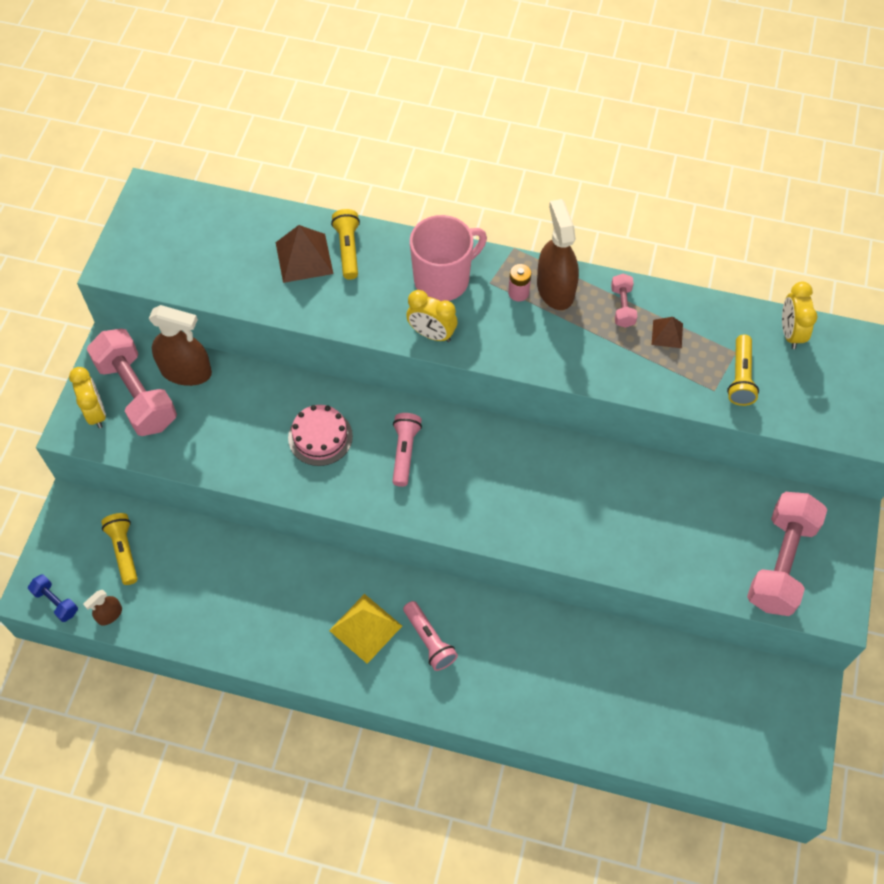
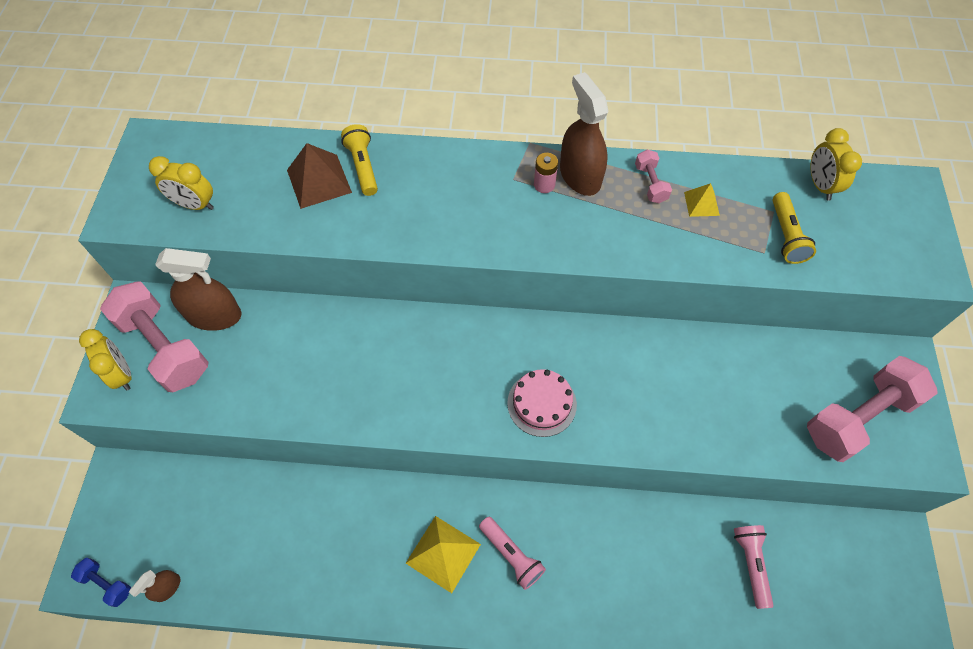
camera: 10 degrees left, 0 degrees up
yellow flashlight [101,513,138,585] -> none
pink cake [288,405,353,466] -> pink cake moved to [507,369,577,437]
pink flashlight [392,413,422,487] -> pink flashlight moved to [734,525,773,609]
yellow clock [406,290,458,342] -> yellow clock moved to [149,156,214,210]
pink mug [410,215,487,301] -> none
brown pyramid [652,317,683,348] -> yellow pyramid [684,183,720,217]
pink dumbbell [747,492,827,616] -> pink dumbbell turned 45 degrees clockwise [807,356,938,462]

